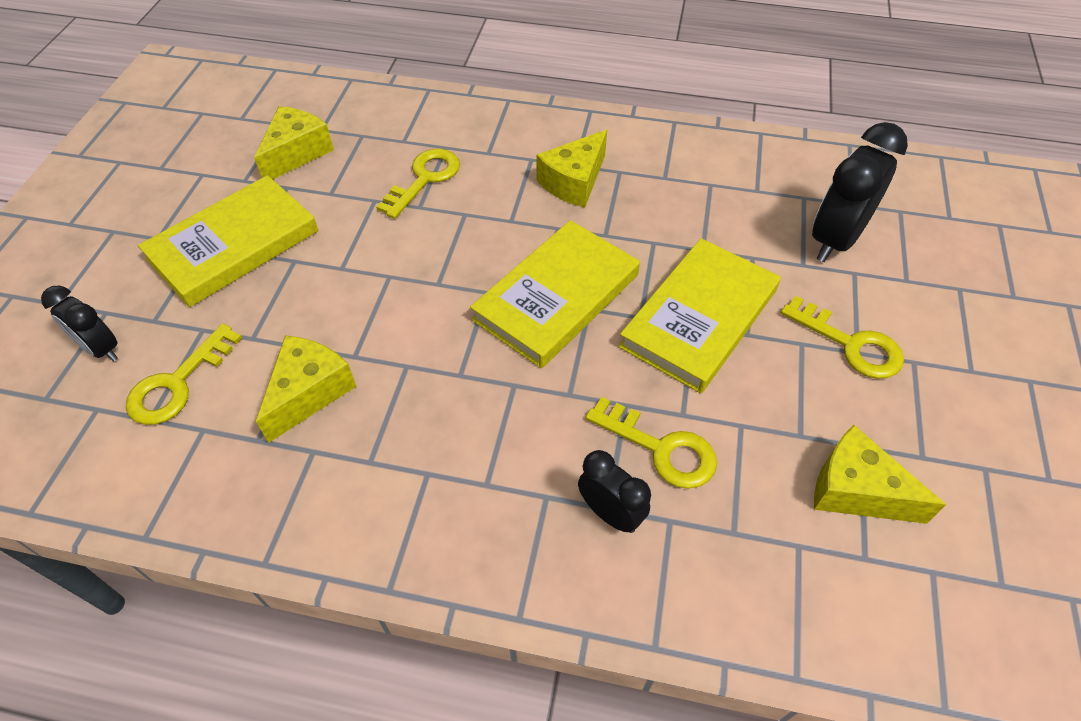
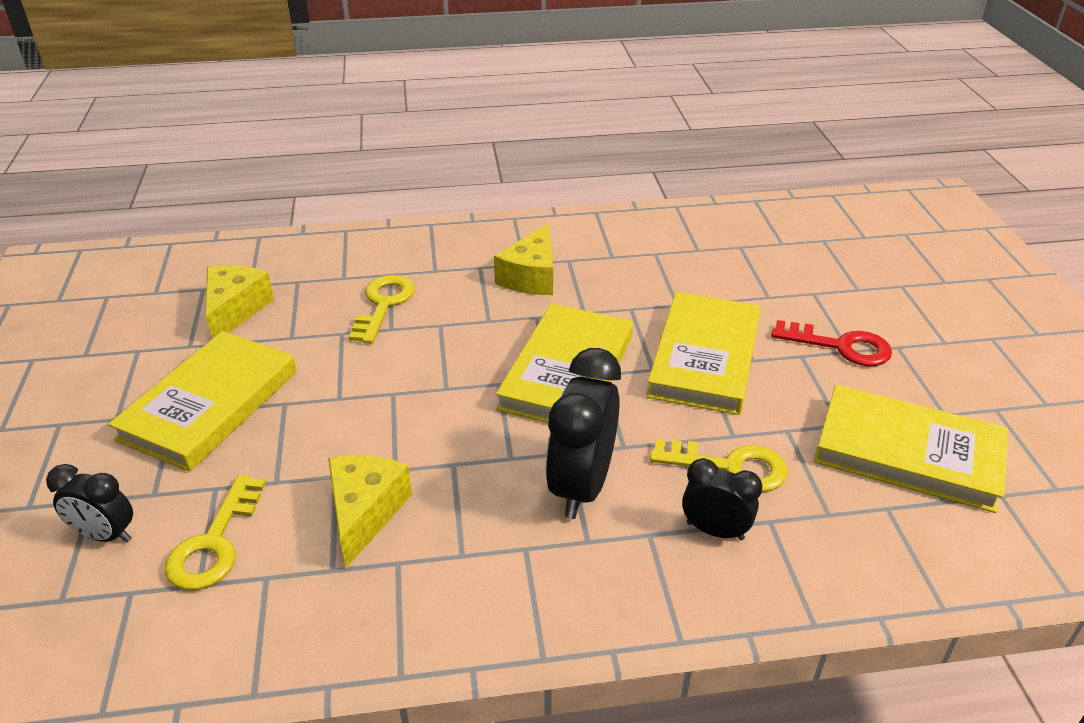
camera: 20 degrees left, 15 degrees down
yellow key [781,296,904,379] -> red key [771,320,892,366]
black clock [812,122,908,262] -> black clock moved to [545,348,621,519]
yellow cheese [814,425,946,524] -> yellow book [814,384,1008,513]

